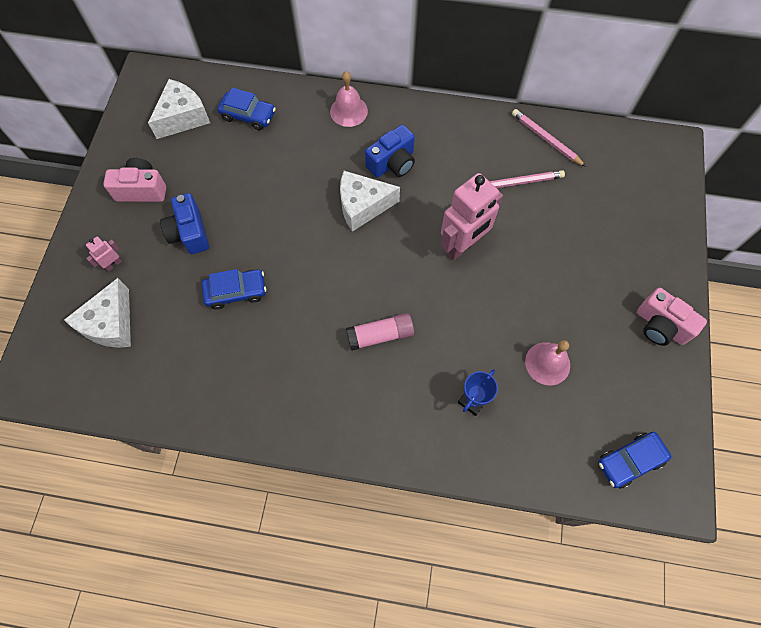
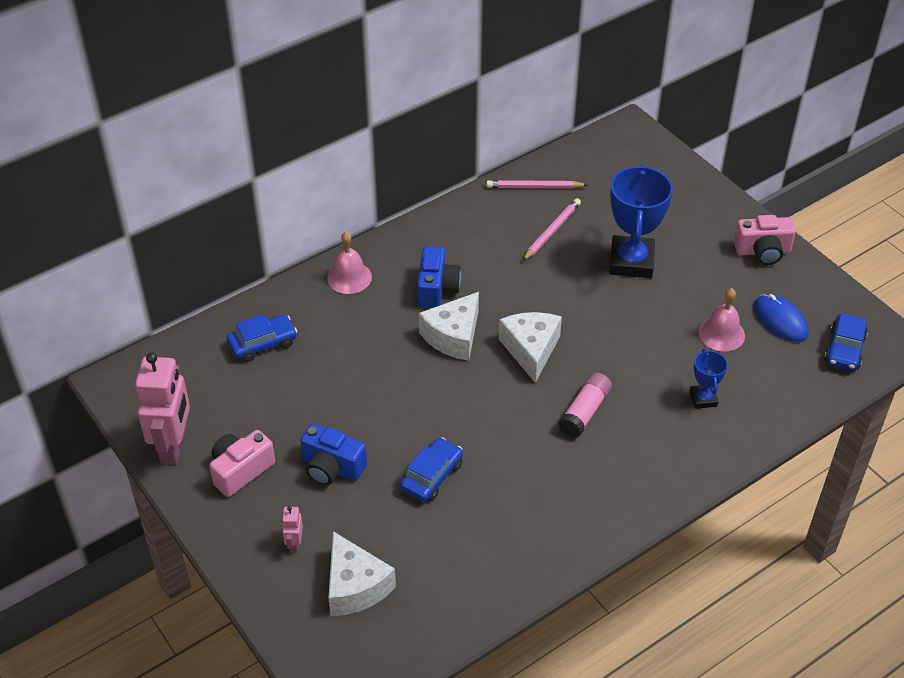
camera: 45 degrees left, 20 degrees down
white cheese [148,79,210,139] -> white cheese moved to [499,312,562,383]
pink robot [441,173,503,260] -> pink robot moved to [135,353,190,464]
none -> blue trophy [609,164,673,278]
none -> blue mouse [754,294,809,342]

